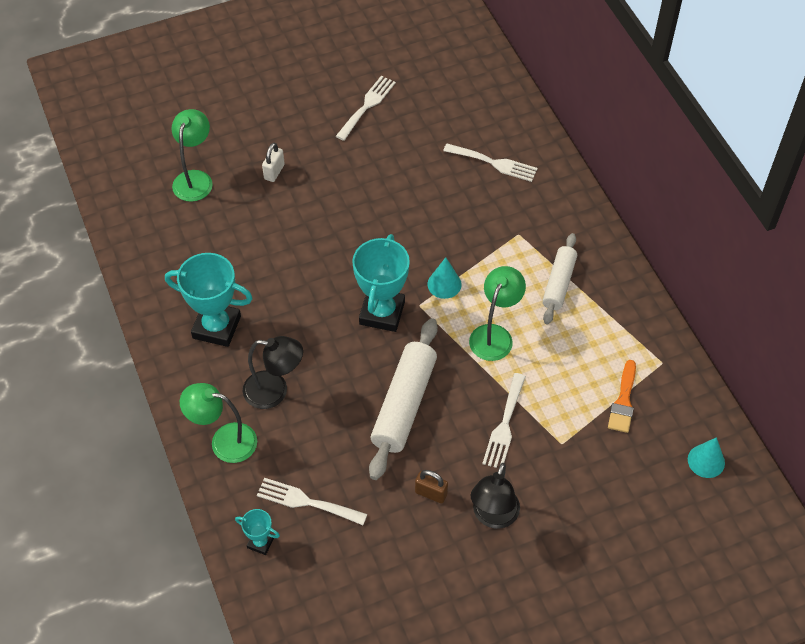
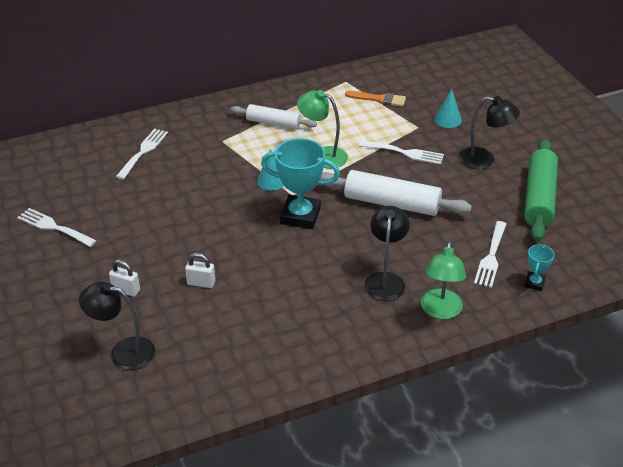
camera: 90 degrees left, 15 degrees down
turquoise trophy [165,253,253,347] -> none
green lamp [172,109,213,202] -> black lamp [79,282,155,370]
brown padlock [415,470,448,504] -> none
turquoise cone [688,437,725,478] -> turquoise cone moved to [434,89,462,128]
none -> white padlock [185,253,215,288]
none -> green rolling pin [524,139,558,241]

